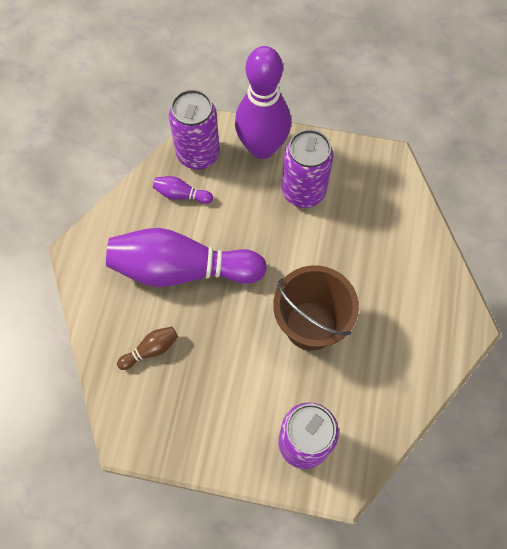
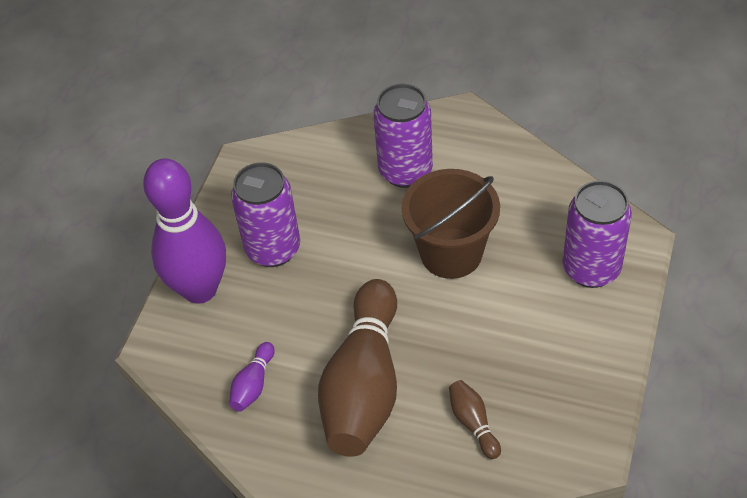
camera: 80 degrees left, 15 degrees down
purple bowling pin [106,228,267,287] -> brown bowling pin [318,279,397,457]
purple can [169,89,220,170] -> purple can moved to [373,83,433,188]

